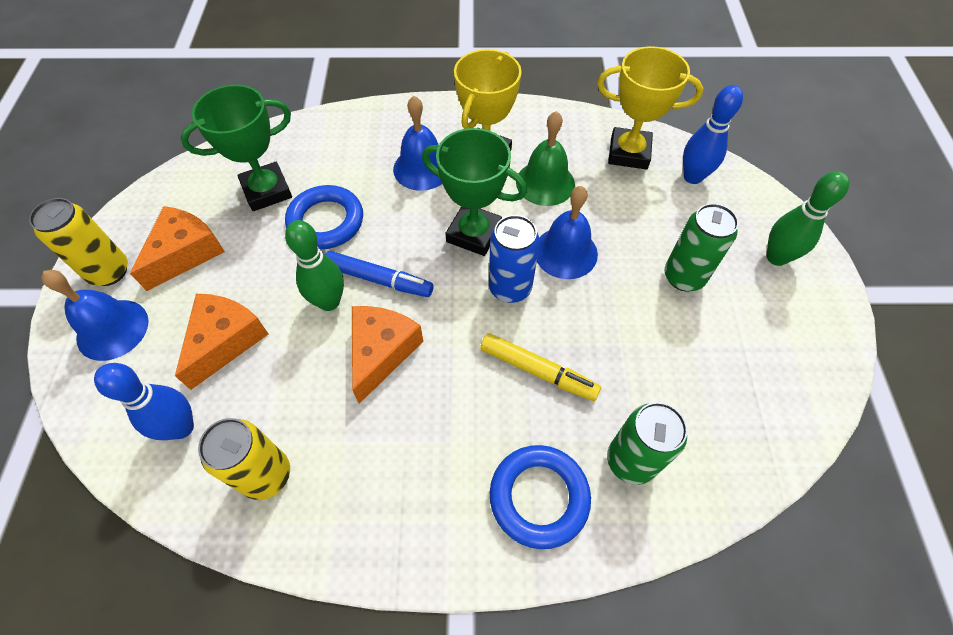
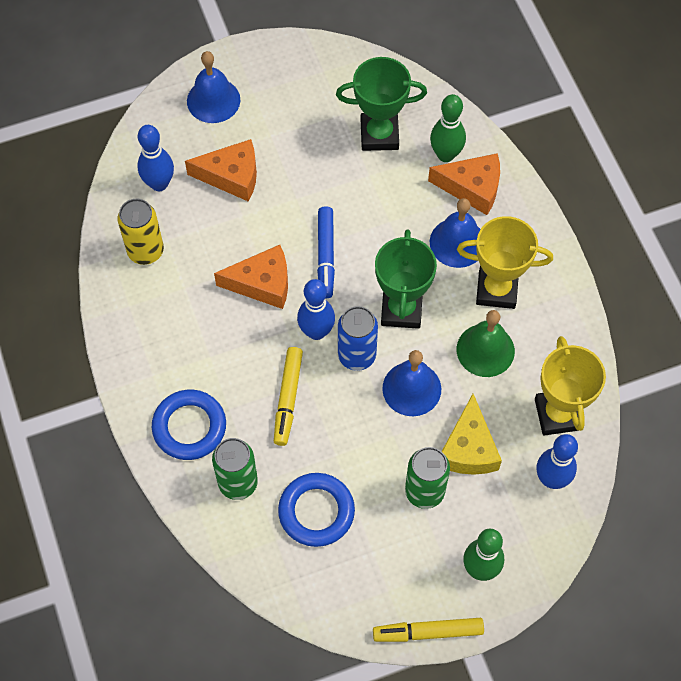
camera: 70 degrees right, 5 degrees up
yellow can [29,198,128,286] -> none
orange cheese [130,206,225,291] -> orange cheese moved to [428,153,500,215]
green trophy [181,84,292,211] -> green trophy turned 45 degrees counterclockwise [336,57,427,151]
blue ring [285,185,363,250] -> blue ring moved to [278,473,355,547]
green bowling pin [285,220,344,311] -> green bowling pin moved to [430,94,466,162]
none -> blue bowling pin [297,279,335,340]
none -> yellow marker [373,618,484,642]
none -> yellow cheese [442,394,502,475]

